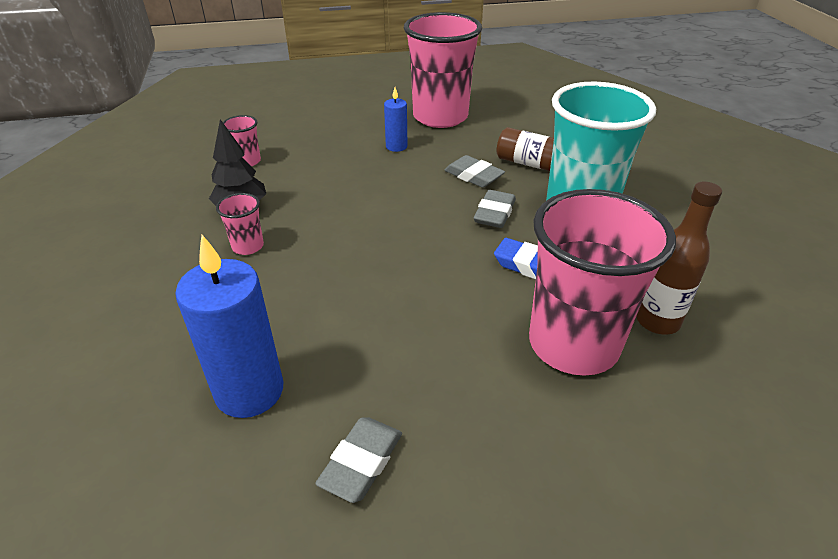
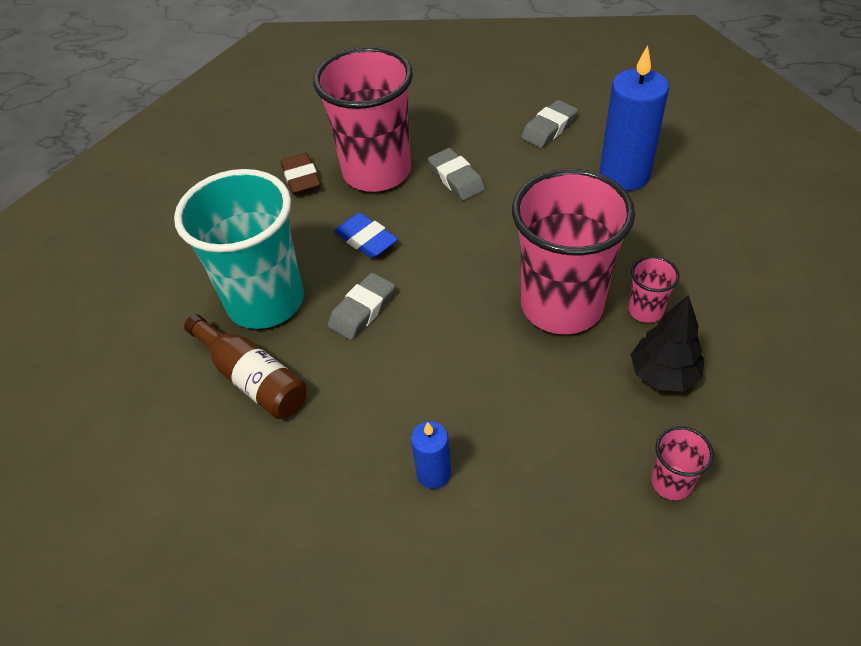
camera: 160 degrees left, 10 degrees up
pink cup [404,12,482,128] -> pink cup moved to [512,169,635,334]
grey eraser [444,155,505,188] -> grey eraser moved to [428,148,485,201]
brown bottle [636,182,722,335] -> brown eraser [281,153,321,195]

